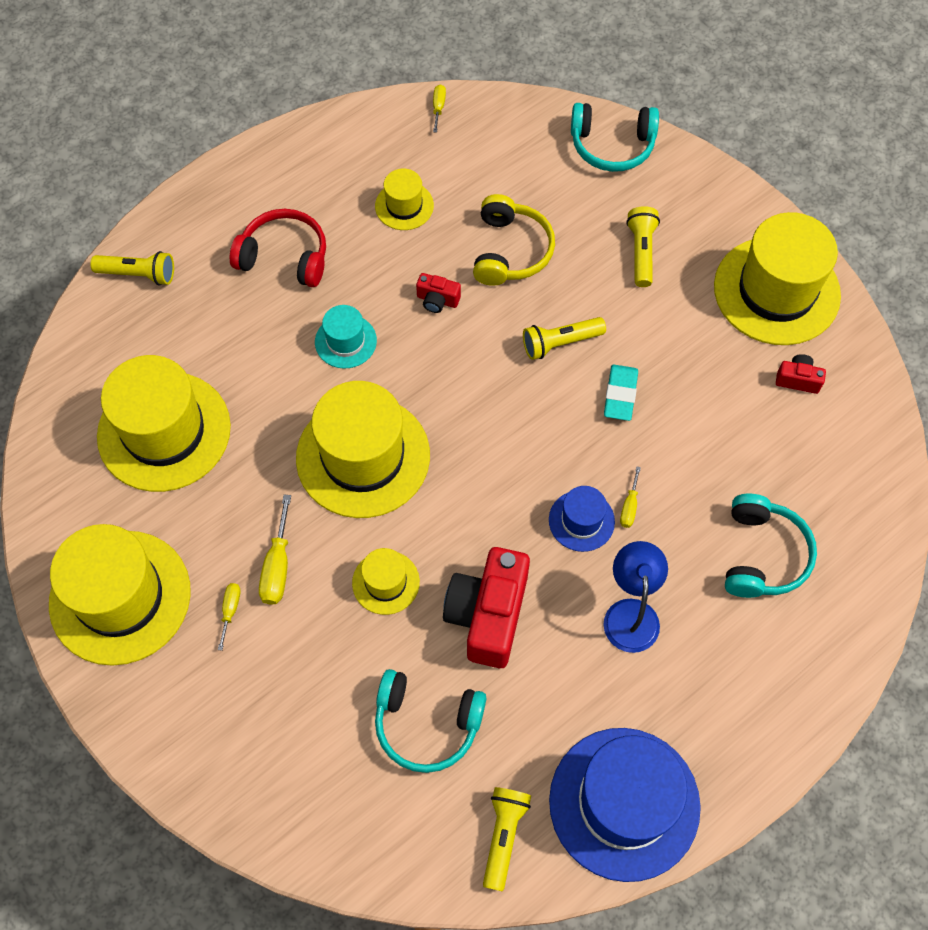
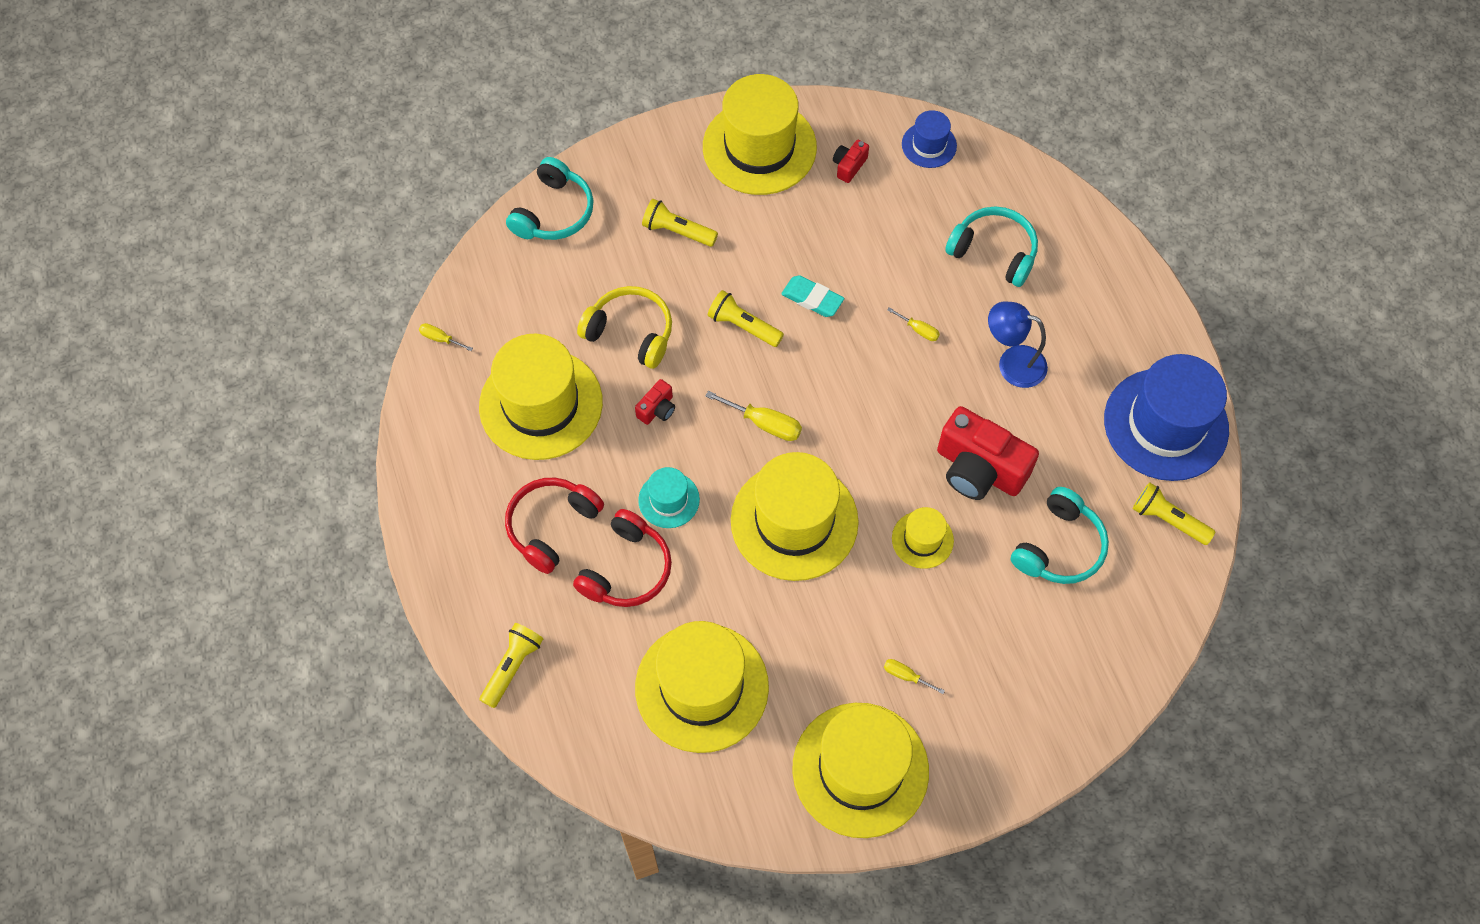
camera: 70 degrees left, 0 degrees up
yellow screwdriver [259,495,291,605] -> yellow screwdriver moved to [705,391,802,441]
yellow hat [375,169,434,230] -> yellow hat [479,334,603,460], size x2.07
yellow flashlight [523,317,606,360] -> yellow flashlight turned 120 degrees clockwise [708,290,784,347]
blue hat [549,486,615,552] -> blue hat moved to [902,110,957,168]
none -> red headphones [573,509,672,607]

